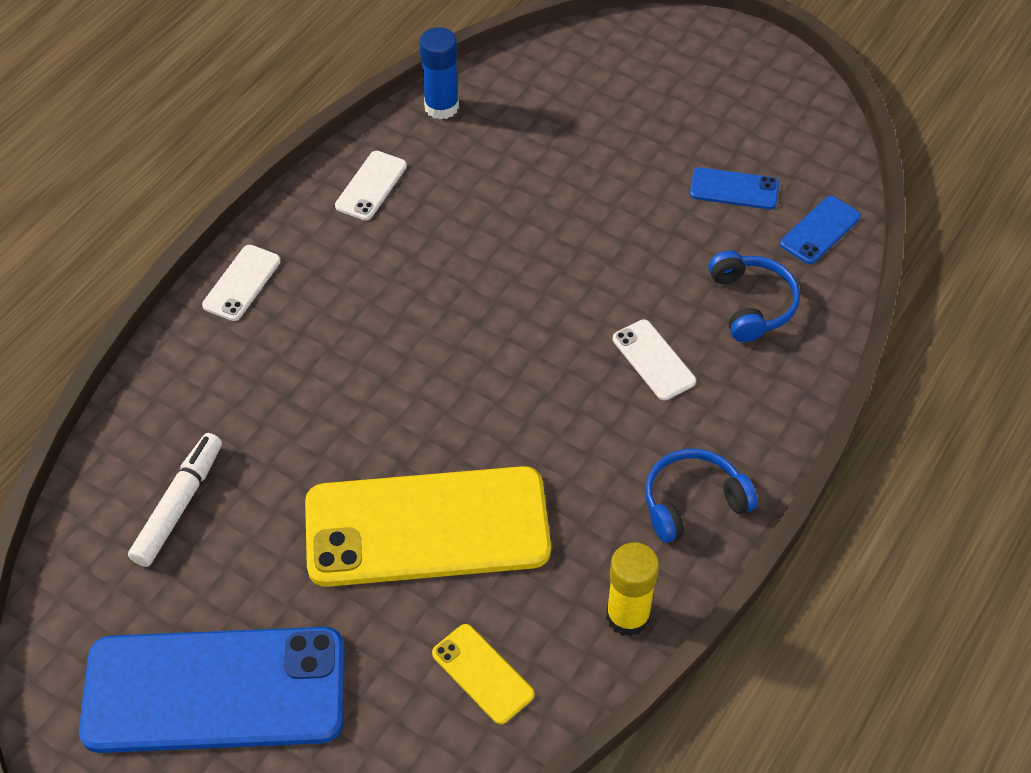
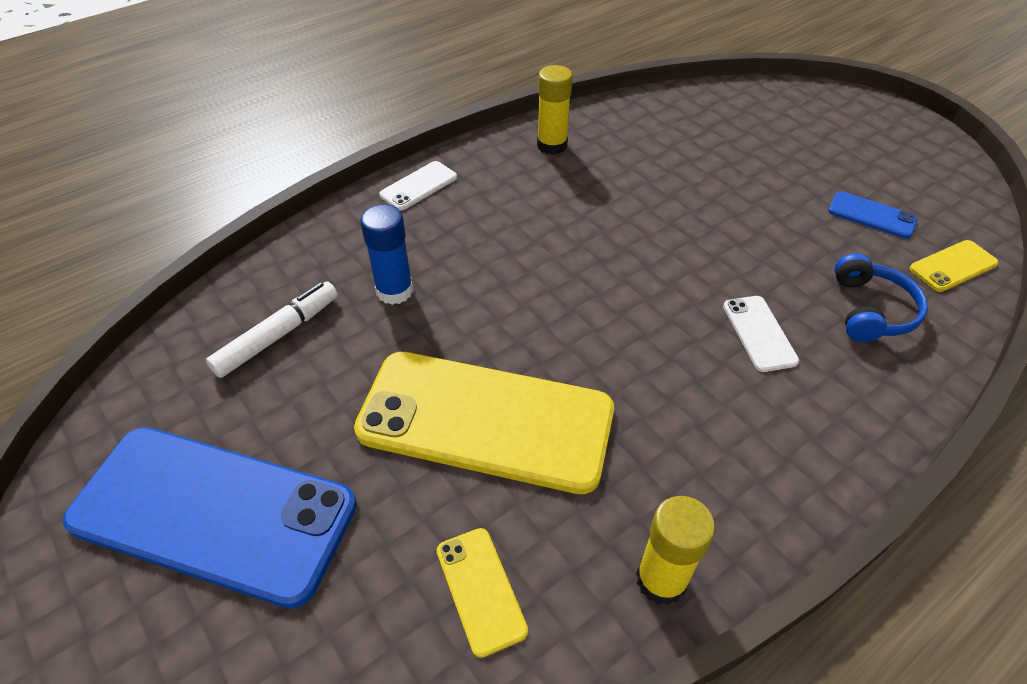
camera: 20 degrees right, 5 degrees down
white phone [335,151,407,220] -> yellow glue stick [537,65,573,155]
blue glue stick [420,27,459,119] -> blue glue stick moved to [360,204,413,305]
blue headphones [645,449,758,543] -> none
blue phone [780,196,861,264] -> yellow phone [910,240,998,292]

